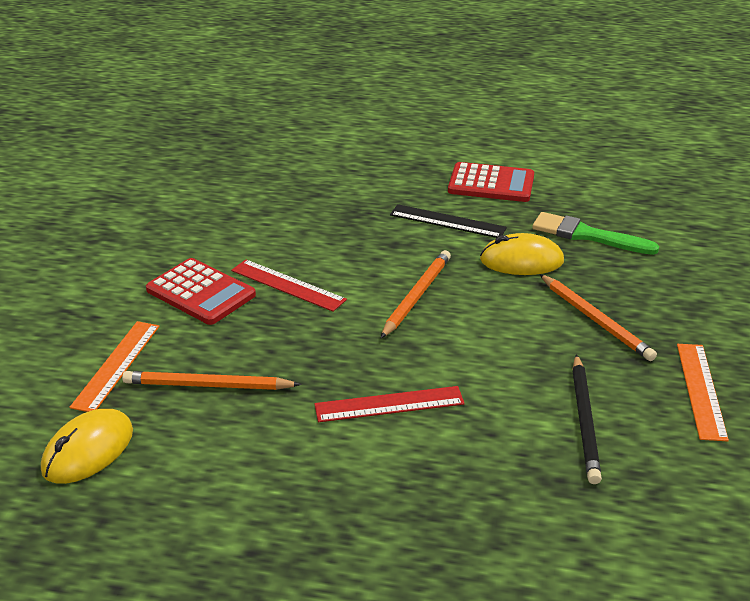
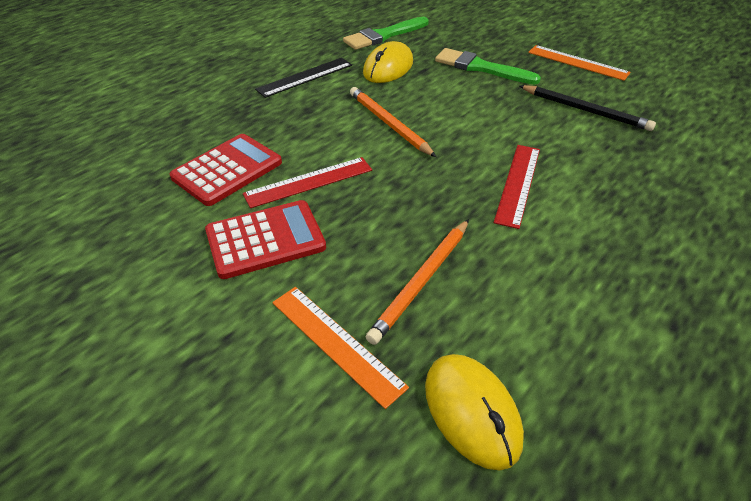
camera: 60 degrees left, 10 degrees up
red calculator [448,162,534,202] -> red calculator moved to [170,134,282,206]
orange pencil [540,274,657,361] -> green brush [435,48,541,85]

